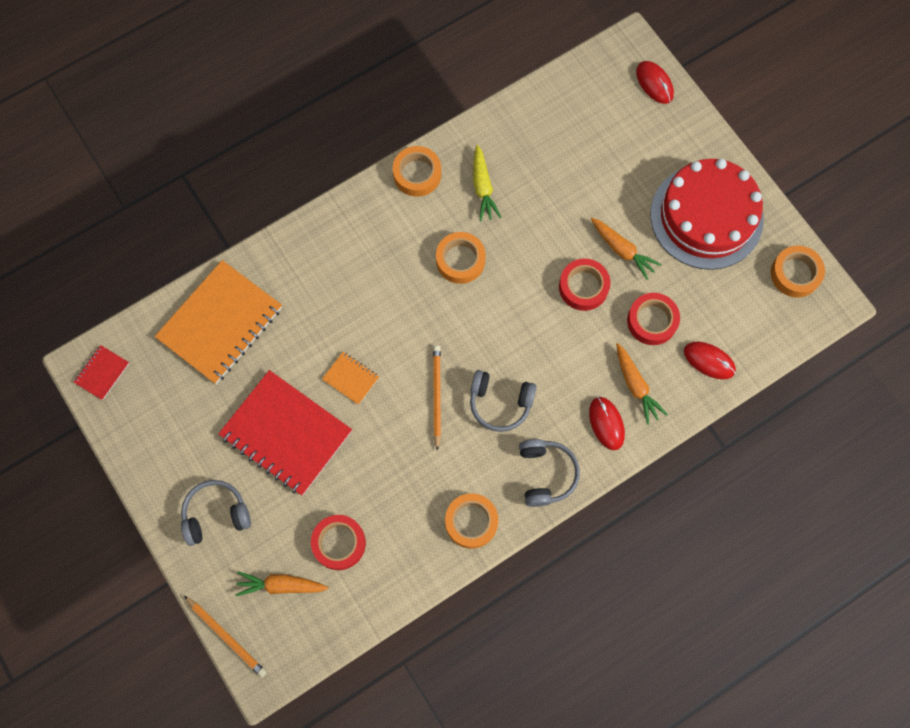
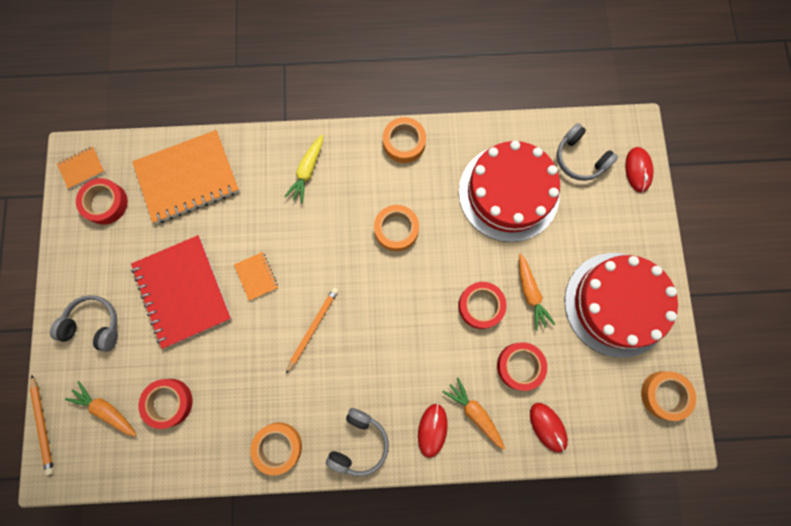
camera: 30 degrees right, 5 degrees up
red notebook [74,345,129,400] -> orange notebook [57,146,105,189]
grey headphones [470,370,537,432] -> grey headphones moved to [557,123,618,181]
yellow carrot [473,145,502,222] -> yellow carrot moved to [284,135,323,204]
orange carrot [616,343,668,425] -> orange carrot turned 135 degrees clockwise [443,378,505,450]
none -> red tape [76,178,128,225]
none -> red cake [459,141,560,242]

